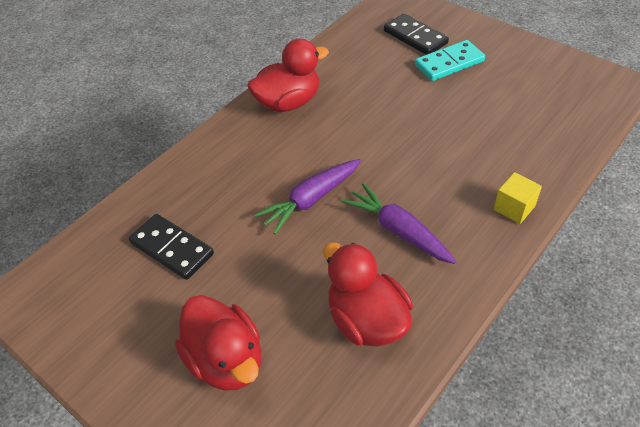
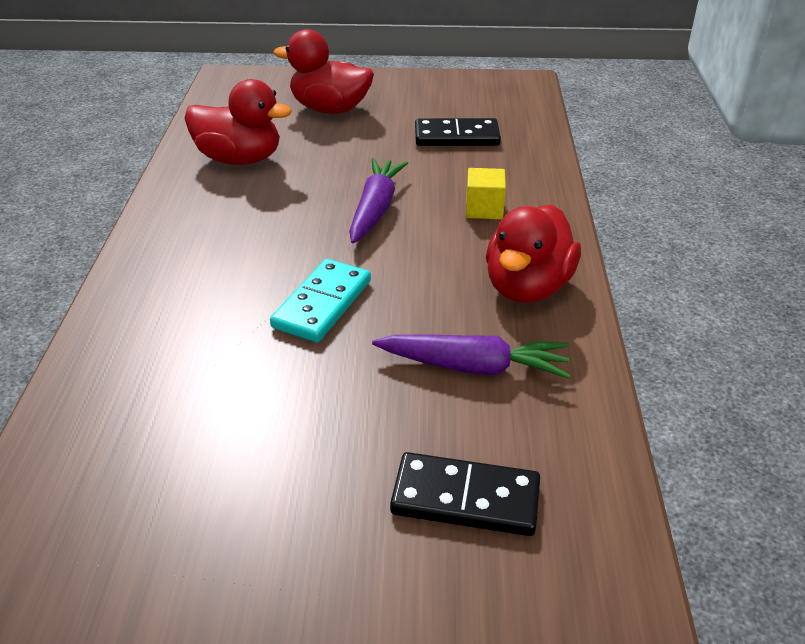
camera: 140 degrees right, 10 degrees down
purple carrot [342,183,456,264] -> purple carrot moved to [372,335,570,379]
turquoise domino [415,40,485,81] -> turquoise domino moved to [270,259,371,342]
yellow cube [494,172,542,224] -> yellow cube moved to [466,168,506,219]

